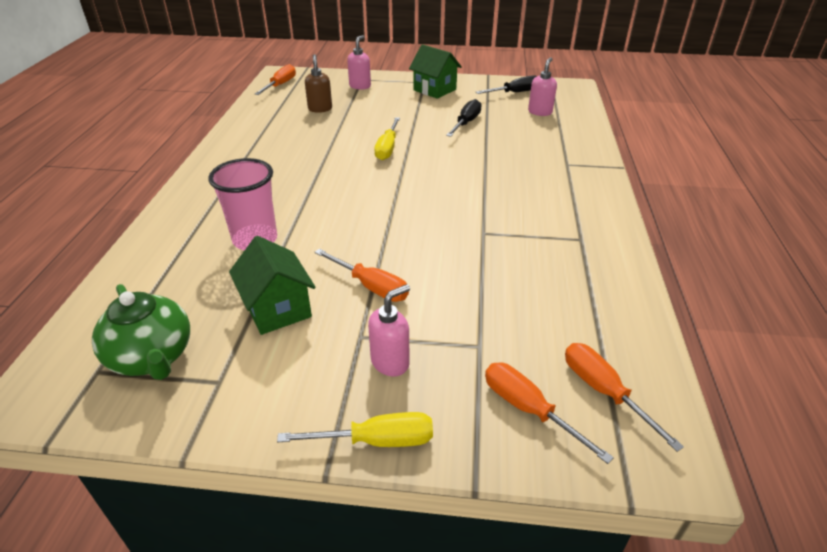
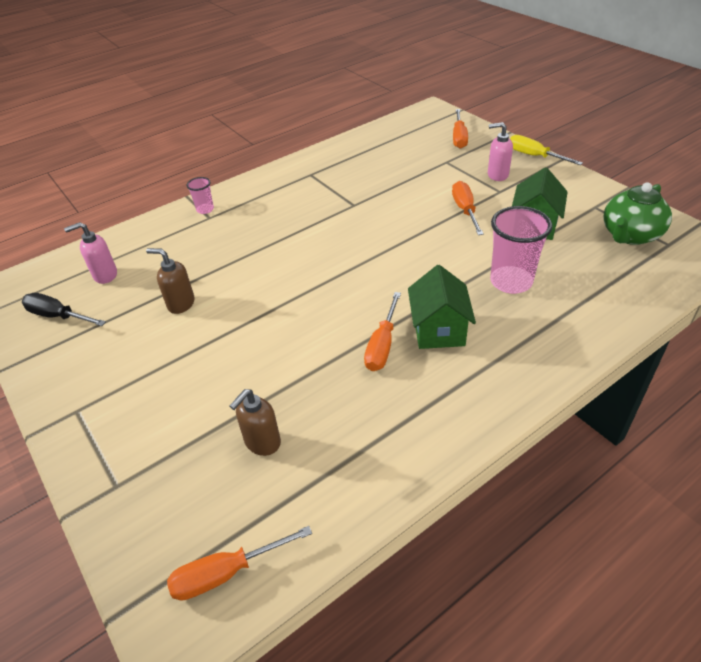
camera: 130 degrees left, 5 degrees up
green teapot [92,284,190,380] -> green teapot turned 150 degrees counterclockwise [603,182,672,245]
pink soap dispenser [347,35,371,90] -> none
yellow screwdriver [374,117,400,160] -> none
green house [409,44,462,99] -> green house moved to [408,265,476,349]
black screwdriver [446,99,482,137] -> brown soap dispenser [146,248,195,314]
orange screwdriver [565,343,684,452] -> orange screwdriver moved to [364,292,401,371]
none -> pink cup [186,177,214,214]

